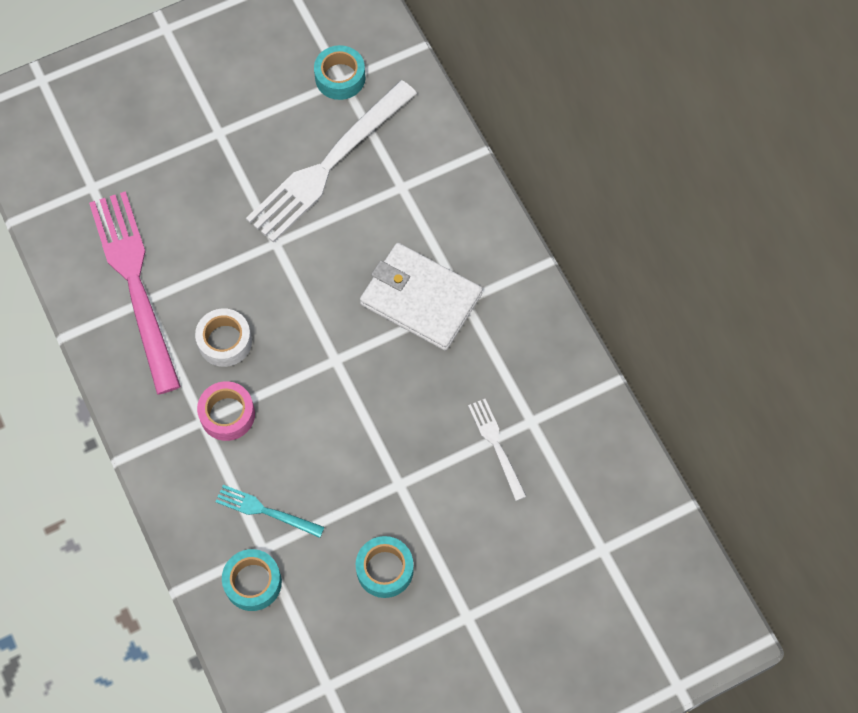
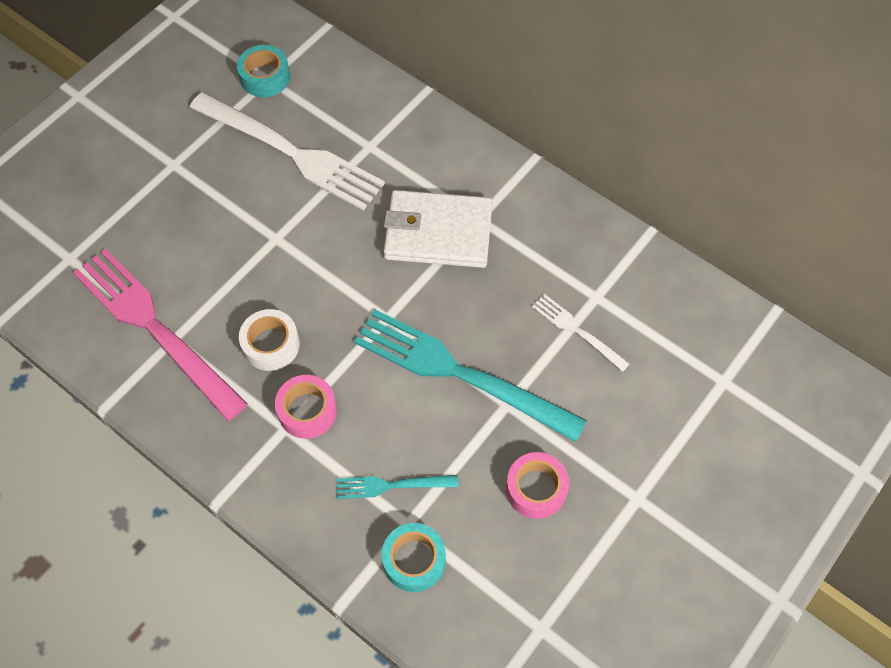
camera: 25 degrees left, 5 degrees down
white fork [246,80,417,243] -> white fork turned 75 degrees counterclockwise [189,92,385,211]
turquoise tape [356,536,414,598] -> pink tape [506,452,569,519]
none -> turquoise fork [354,309,587,442]

